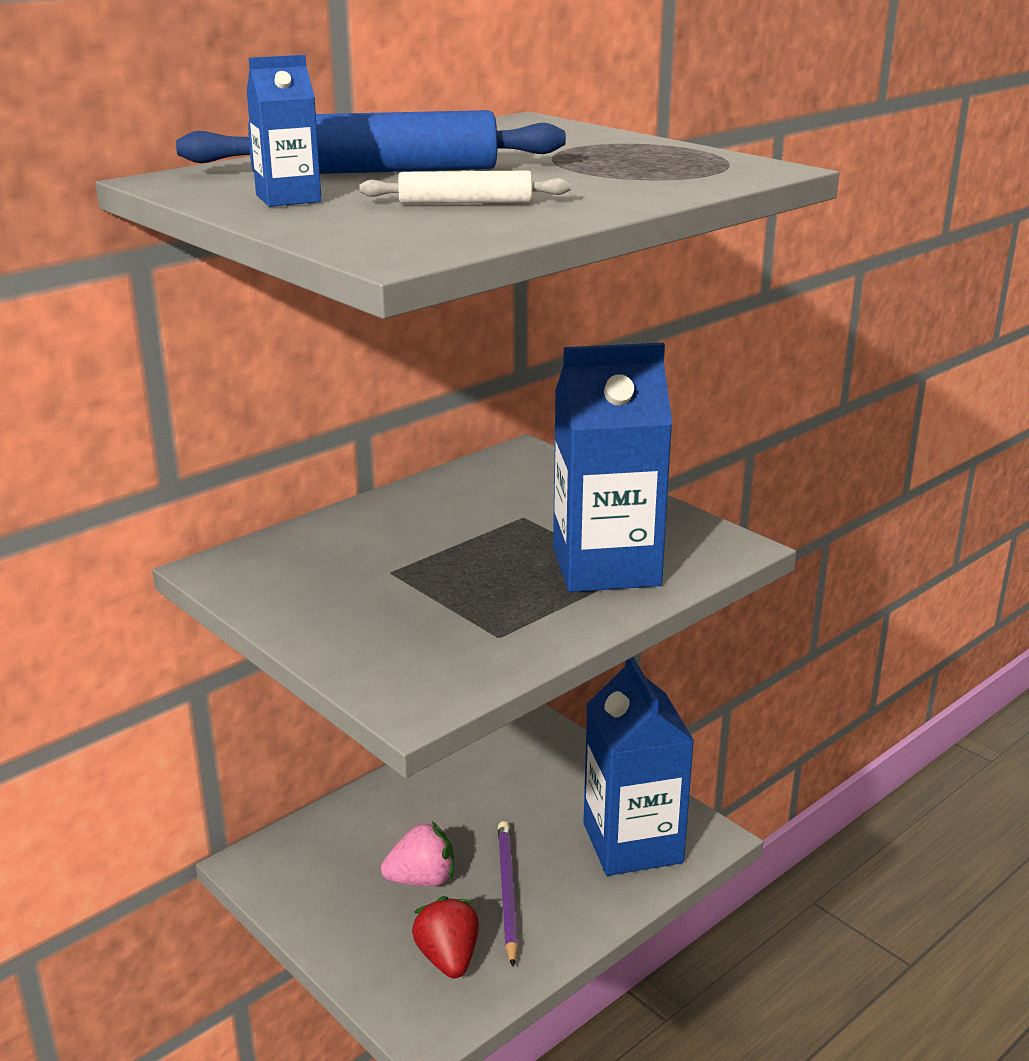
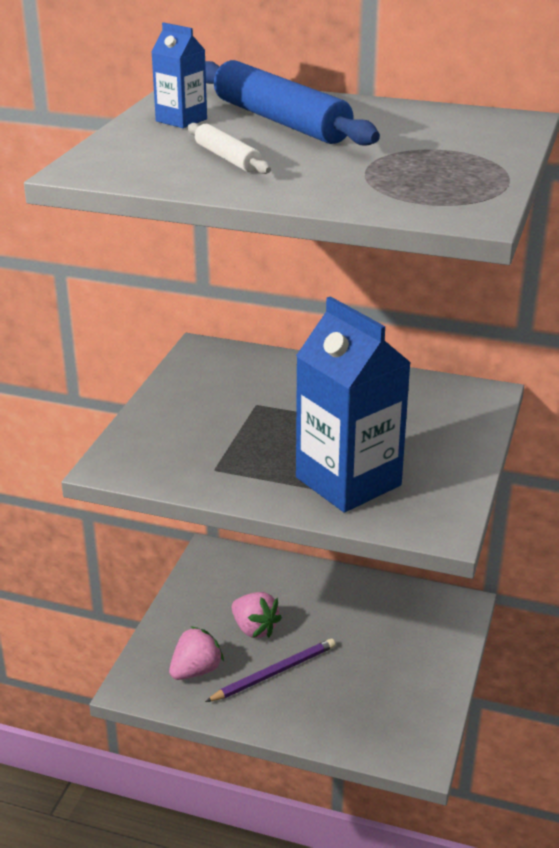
camera: 60 degrees right, 5 degrees up
red strawberry [412,896,479,979] -> pink strawberry [169,626,224,680]
blue carton [584,657,694,876] -> none

